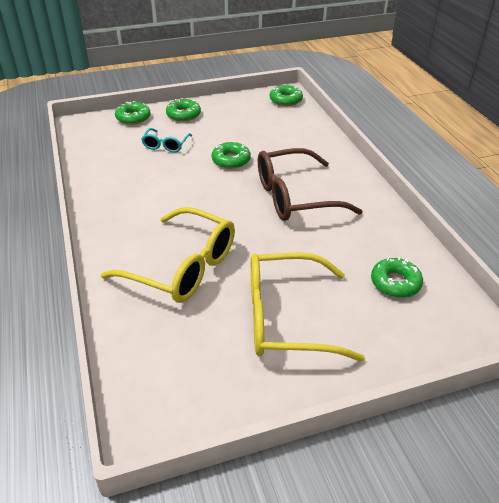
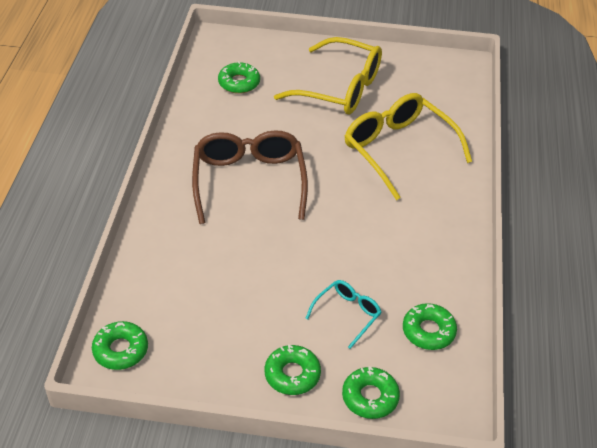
camera: 155 degrees left, 5 degrees up
green donut [211,141,251,169] -> green donut moved to [403,303,457,350]
brown glasses [258,148,363,221] -> brown glasses turned 105 degrees counterclockwise [192,130,308,224]

